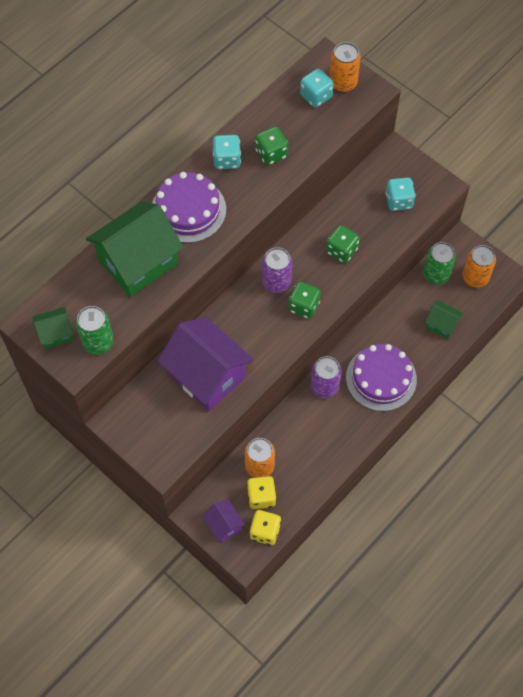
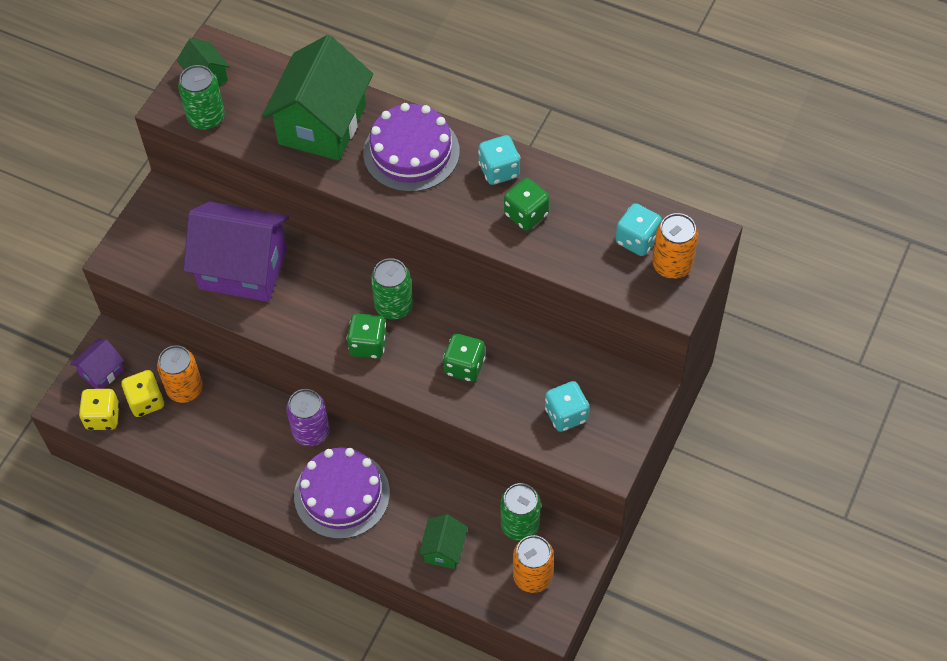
camera: 75 degrees right, 5 degrees down
green house [86,201,184,297] -> green house turned 75 degrees clockwise [261,35,373,161]
purple house [157,317,254,411] -> purple house turned 75 degrees clockwise [183,202,289,302]
purple can [262,247,292,293] -> green can [371,258,413,320]

